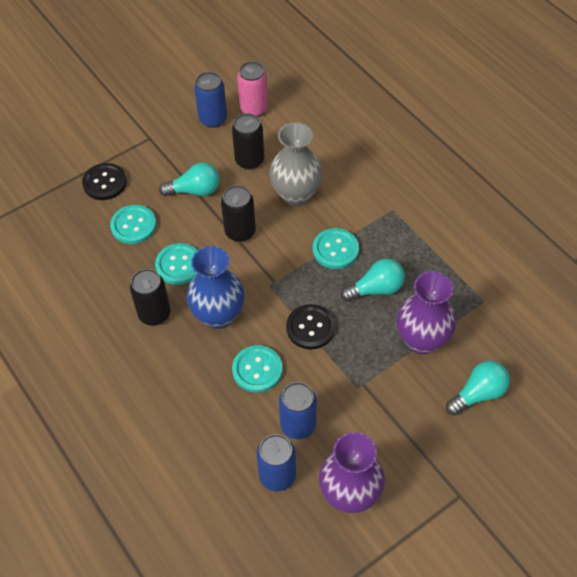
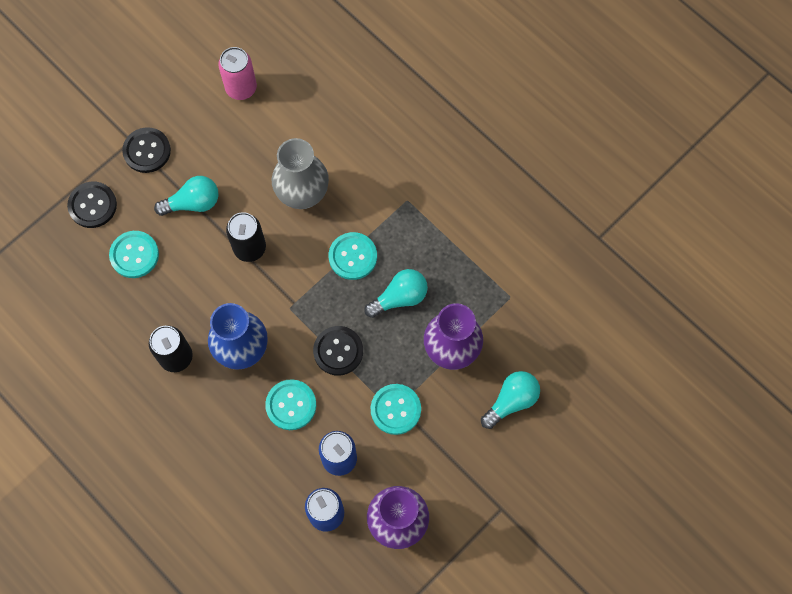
camera: 10 degrees left, 15 degrees up
turquoise button [155,243,198,285] -> turquoise button moved to [371,384,421,435]
blue can [194,72,227,128] -> none
black can [232,113,264,170] -> none
none -> black button [122,127,171,173]

